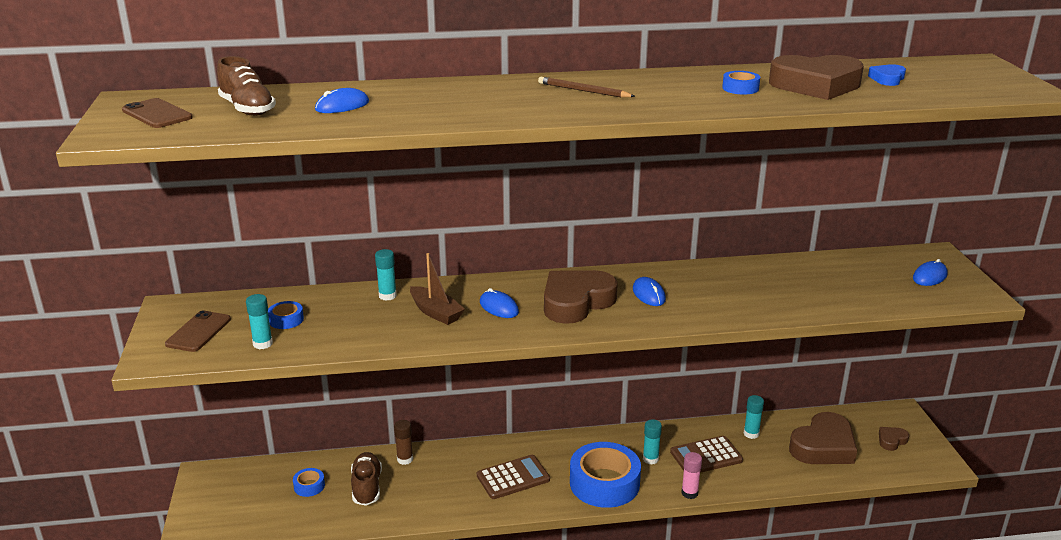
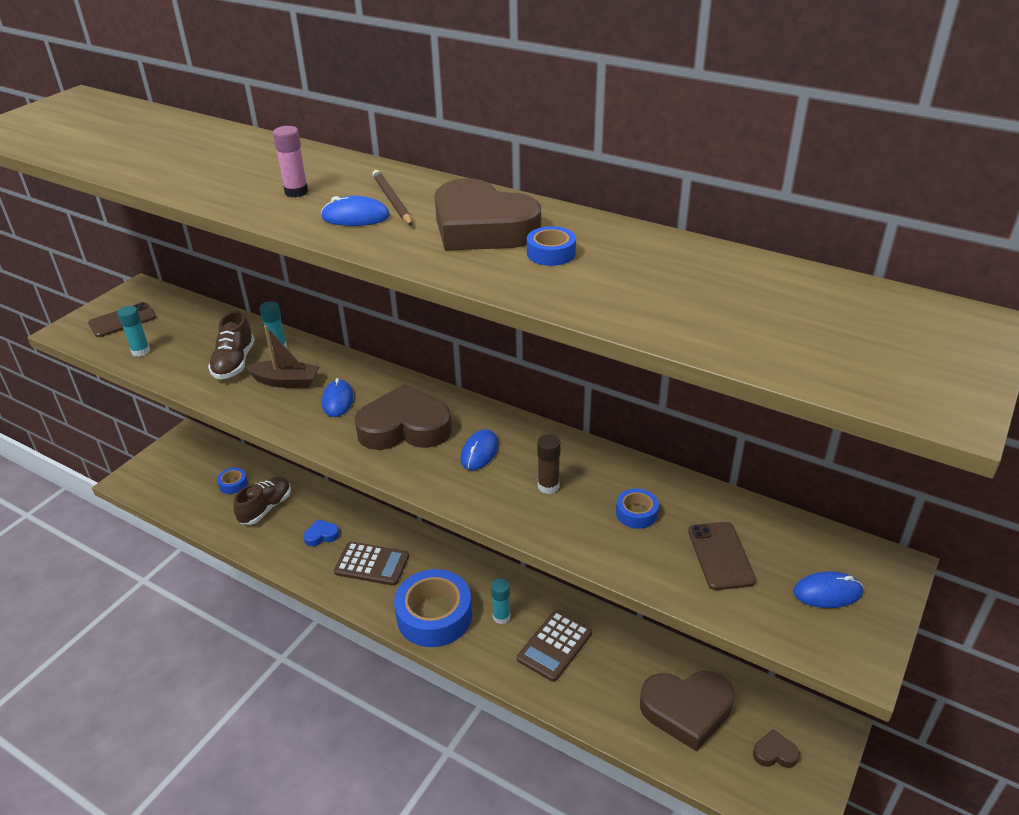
camera: 40 degrees right, 10 degrees up
brown phone [122,98,193,128] -> brown phone moved to [688,522,756,590]
brown shoe [217,56,276,116] -> brown shoe moved to [208,311,255,380]
blue tape [268,301,304,329] -> blue tape moved to [616,488,659,529]
blue mouse [315,88,369,113] -> blue mouse moved to [321,196,390,226]
brown glue stick [394,420,413,465] -> brown glue stick moved to [537,434,561,494]
brown boat [410,253,465,325] -> brown boat turned 75 degrees counterclockwise [245,325,320,388]
brown calculator [670,436,743,473] -> brown calculator turned 75 degrees counterclockwise [517,610,592,682]
pink glue stick [681,452,702,499] -> pink glue stick moved to [273,126,308,197]
turquoise glue stick [744,395,764,439] -> none
brown heart [769,55,864,100] -> brown heart moved to [435,179,541,251]
blue heart [868,64,906,86] -> blue heart moved to [303,519,339,547]

